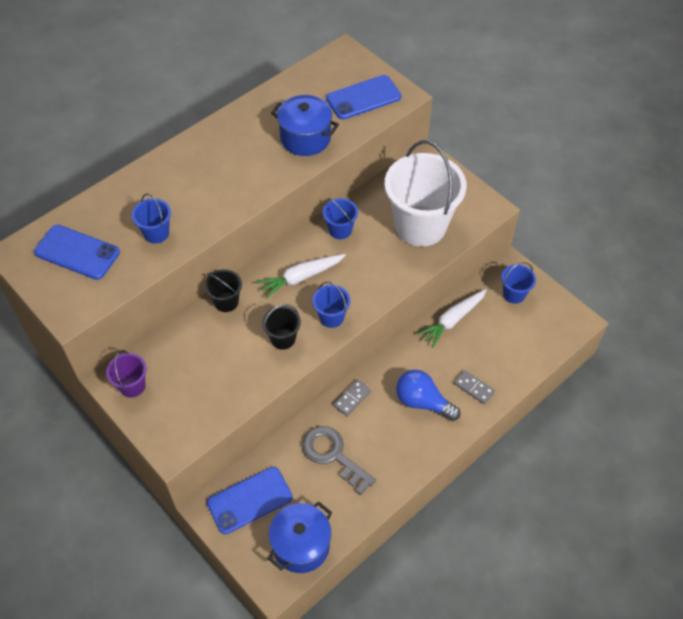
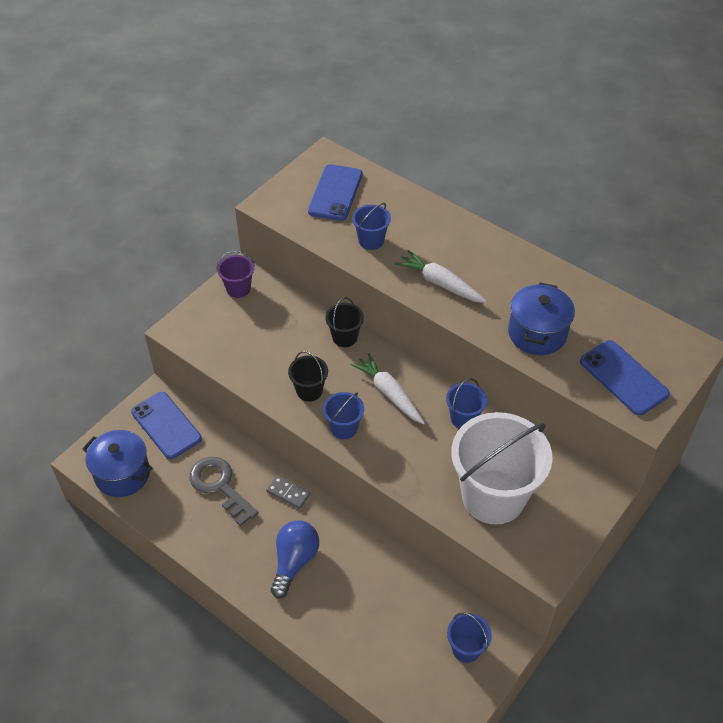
camera: 80 degrees right, 5 degrees down
grey key [302,426,376,495] -> grey key turned 75 degrees counterclockwise [189,457,259,527]
white carrot [418,289,487,347] -> white carrot moved to [395,250,487,303]
grey domino [454,370,495,404] -> none

